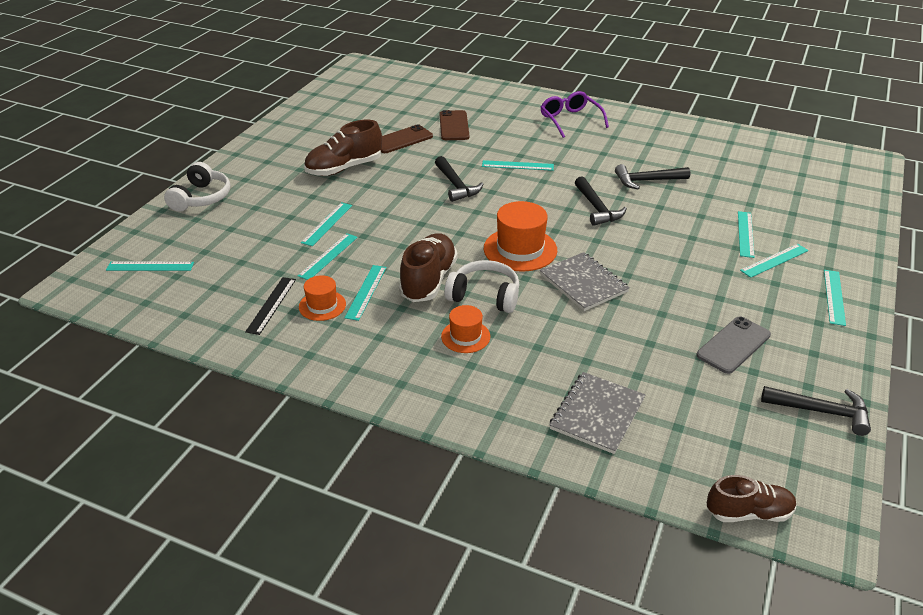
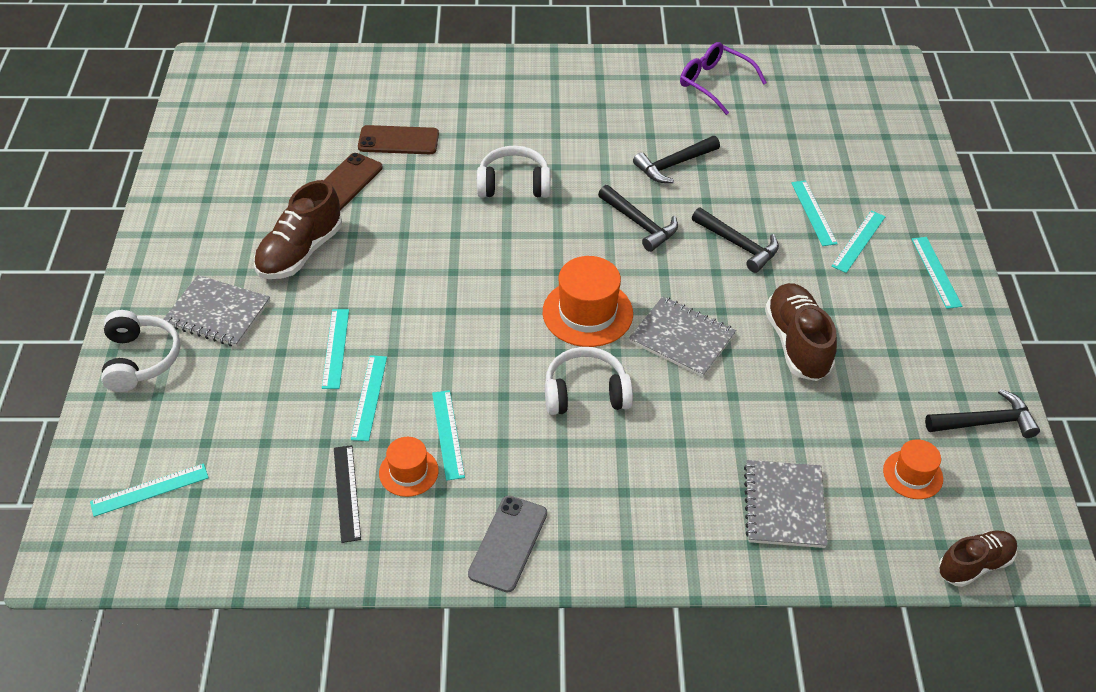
camera: 25 degrees left, 10 degrees up
brown shoe [399,233,458,302] -> brown shoe moved to [765,283,837,381]
black hammer [435,156,483,202] -> black hammer moved to [692,208,779,273]
brown phone [439,110,470,140] -> brown phone turned 60 degrees counterclockwise [358,125,439,154]
orange hat [441,305,490,353] -> orange hat moved to [883,439,943,499]
turquoise ruler [482,160,554,171] -> white headphones [477,146,551,198]
purple glasses [541,91,609,138] -> purple glasses moved to [680,42,767,115]
grey phone [696,316,771,374] -> grey phone moved to [468,496,547,592]
none -> grey notebook [163,275,270,347]

